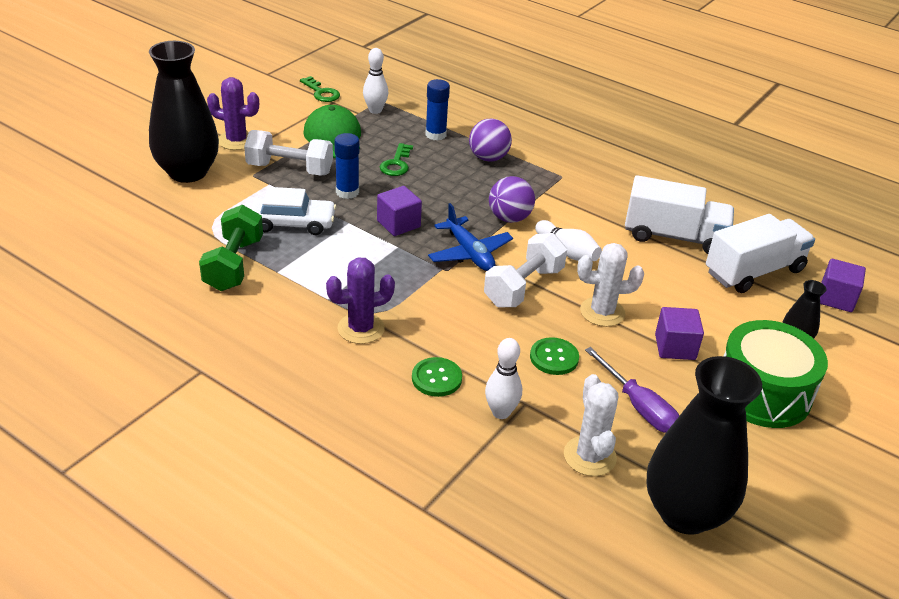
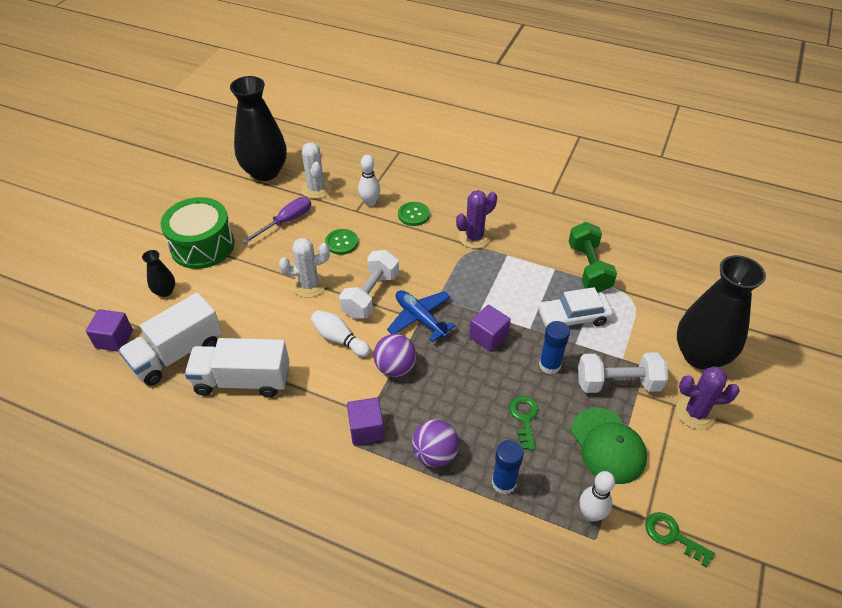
camera: 170 degrees right, 10 degrees up
purple screwdriver [585,347,679,433] -> purple screwdriver turned 90 degrees clockwise [242,197,311,244]
purple cube [655,307,704,360] -> purple cube moved to [347,397,384,445]

